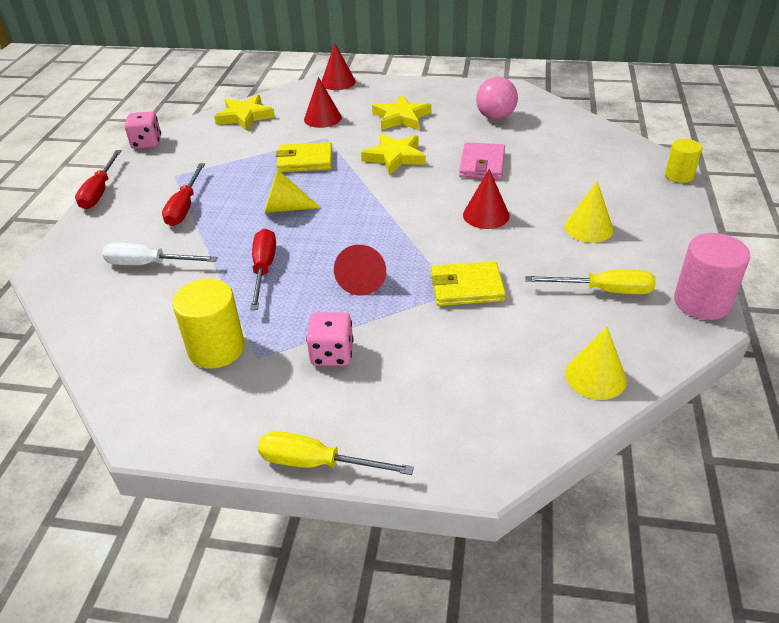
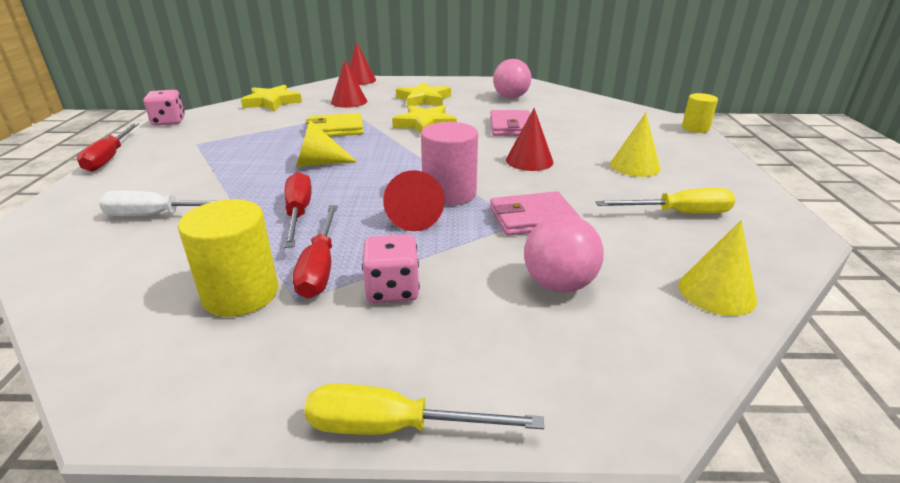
camera: 10 degrees left, 10 degrees down
red screwdriver [162,163,205,226] -> red screwdriver moved to [293,205,338,298]
yellow wallet [431,261,506,306] -> pink wallet [490,191,580,236]
pink cylinder [674,233,750,320] -> pink cylinder moved to [421,122,478,206]
none -> pink ball [524,215,604,293]

